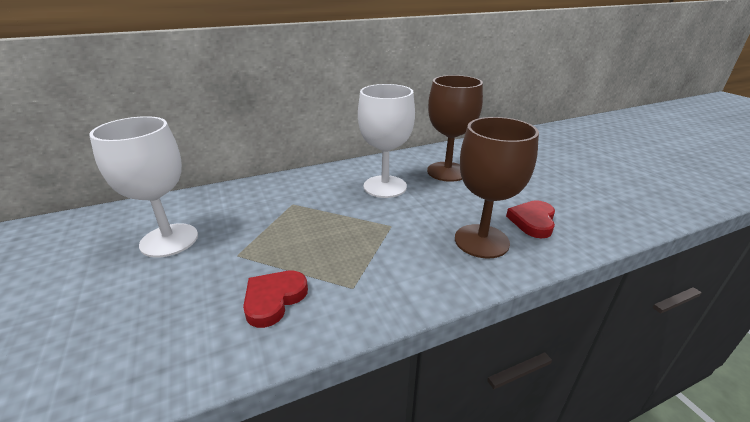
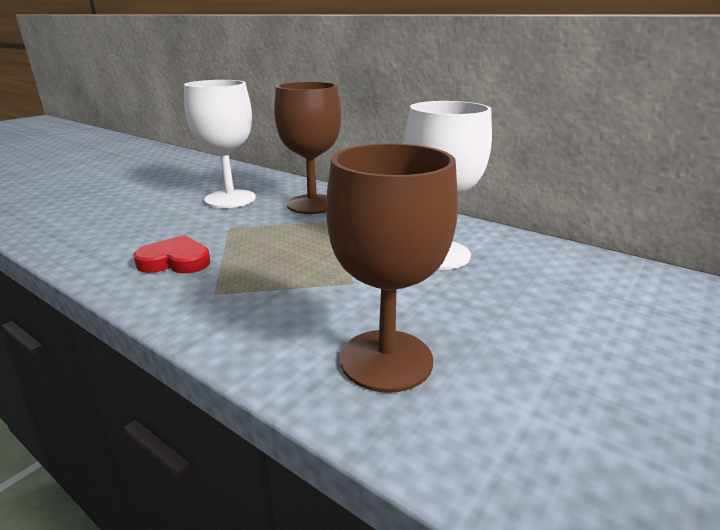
camera: 60 degrees right, 5 degrees down
brown goblet [427,75,483,182] -> brown goblet moved to [274,82,341,214]
red heart [506,200,555,238] -> none

